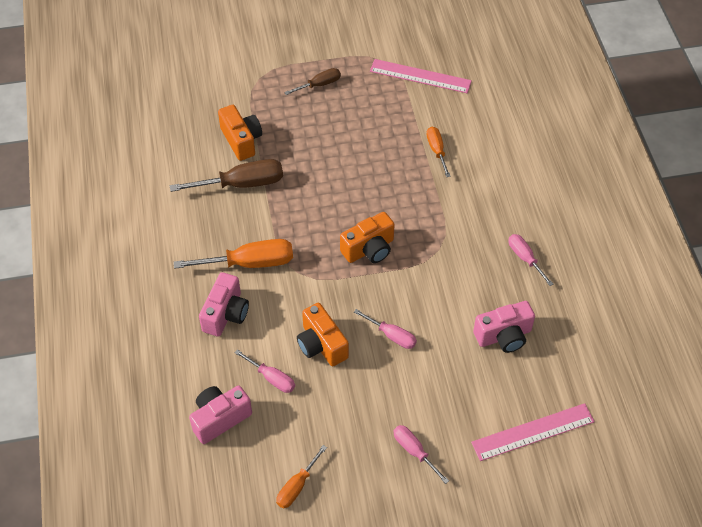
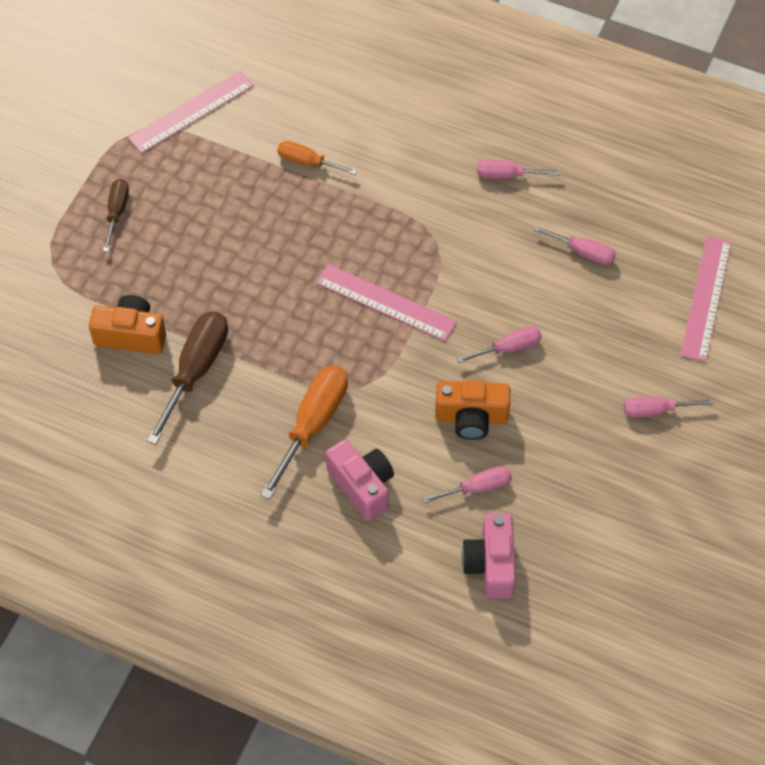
camera: 55 degrees left, 5 degrees up
orange screwdriver [276,445,327,508] -> none
orange camera [340,212,395,263] -> pink ruler [316,264,457,341]
pink camera [473,301,535,353] -> pink screwdriver [533,225,616,265]

